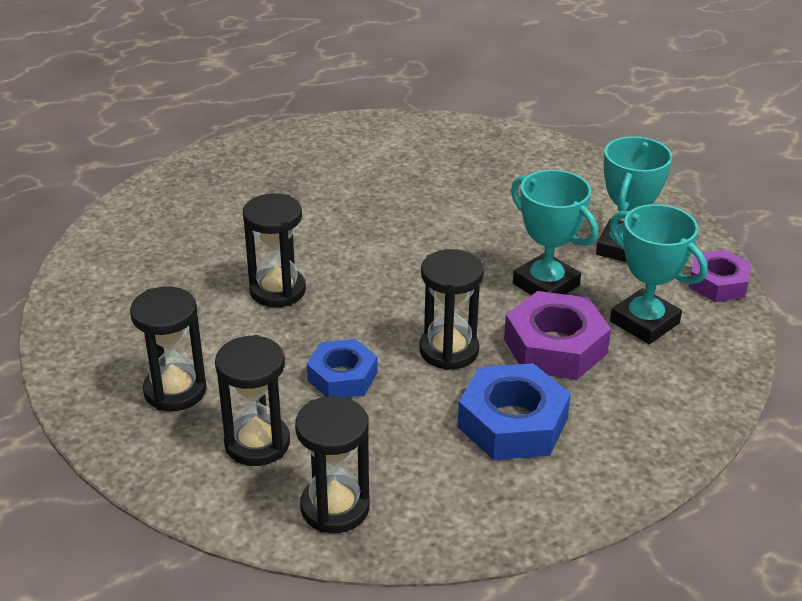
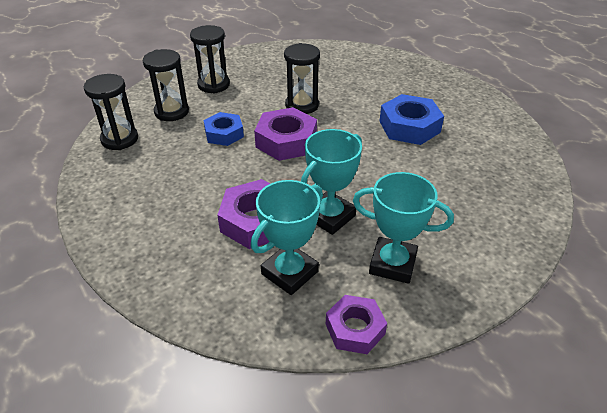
camera: 85 degrees right, 5 degrees up
black hourglass [419,249,484,370] -> none
blue nut [458,363,571,460] -> blue nut moved to [379,94,444,145]
none -> purple nut [254,107,317,161]

